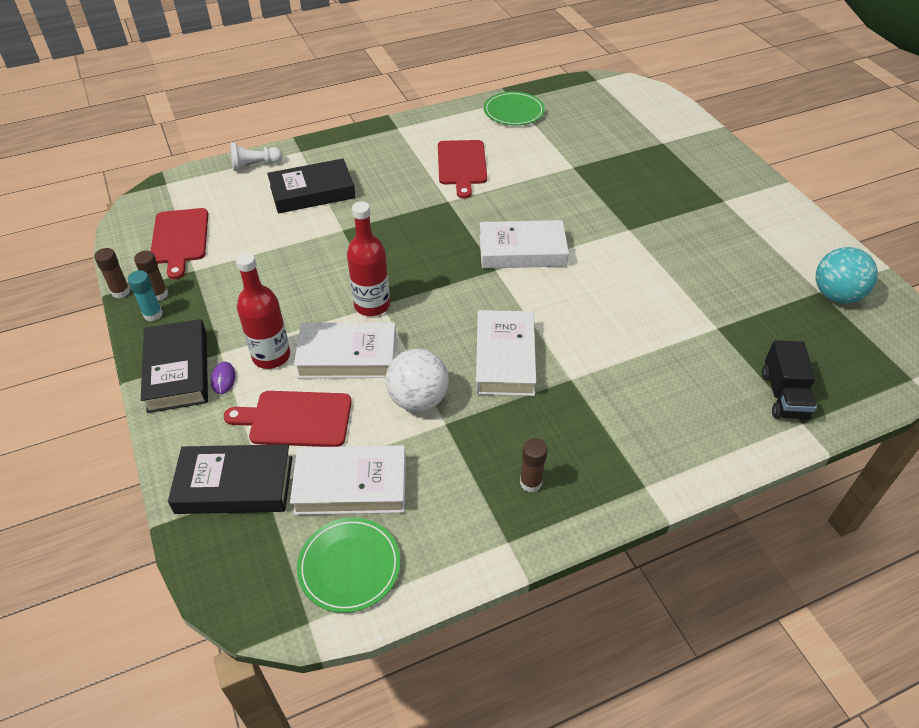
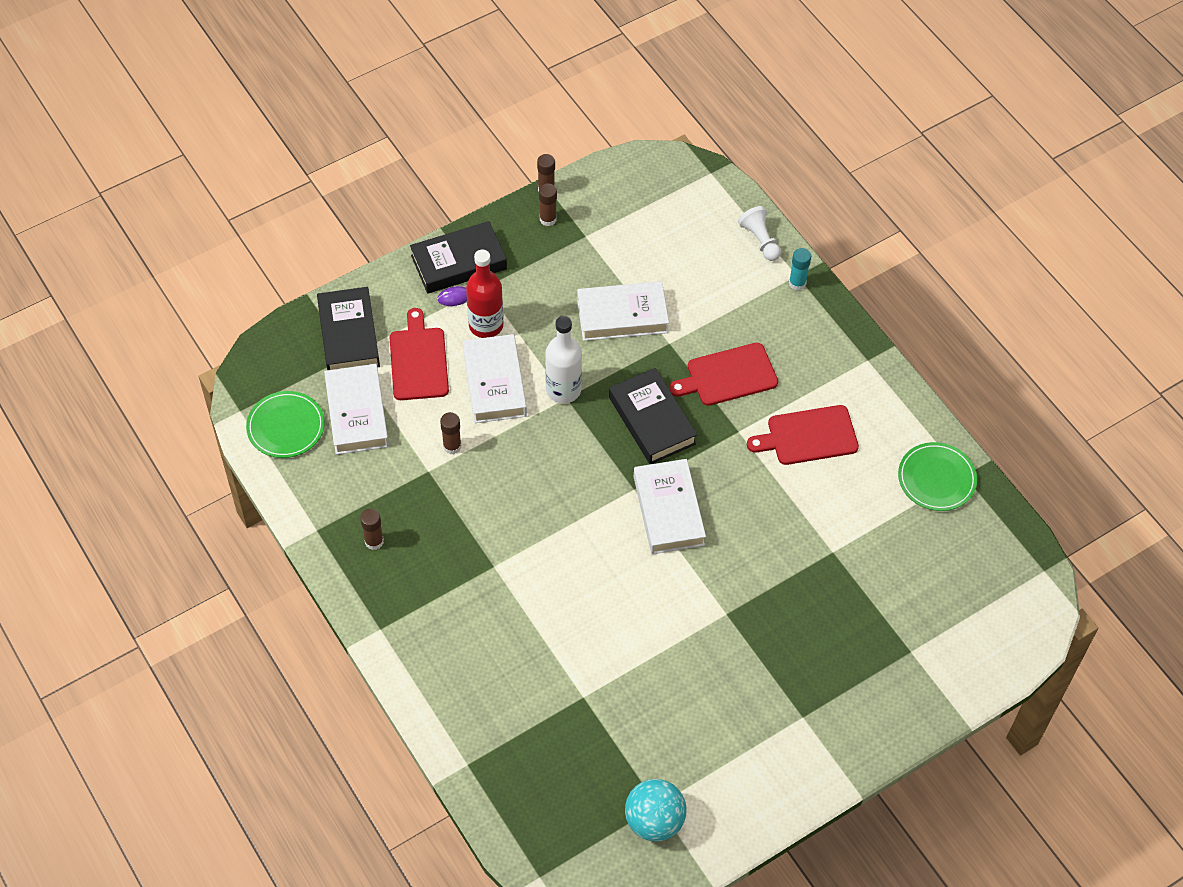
camera: 80 degrees right, 10 degrees up
turquoise glue stick [128,270,163,322] -> turquoise glue stick moved to [789,248,811,291]
red cutting board [151,208,208,279] -> red cutting board moved to [669,343,778,406]
black book [267,159,356,214] -> black book moved to [609,368,697,464]
red bottle [347,201,390,316] -> white bottle [545,316,582,404]
white ball [386,349,449,412] -> brown glue stick [440,412,461,454]
white book [476,310,536,396] -> white book moved to [577,281,669,341]
black truck [762,341,817,420] -> none

